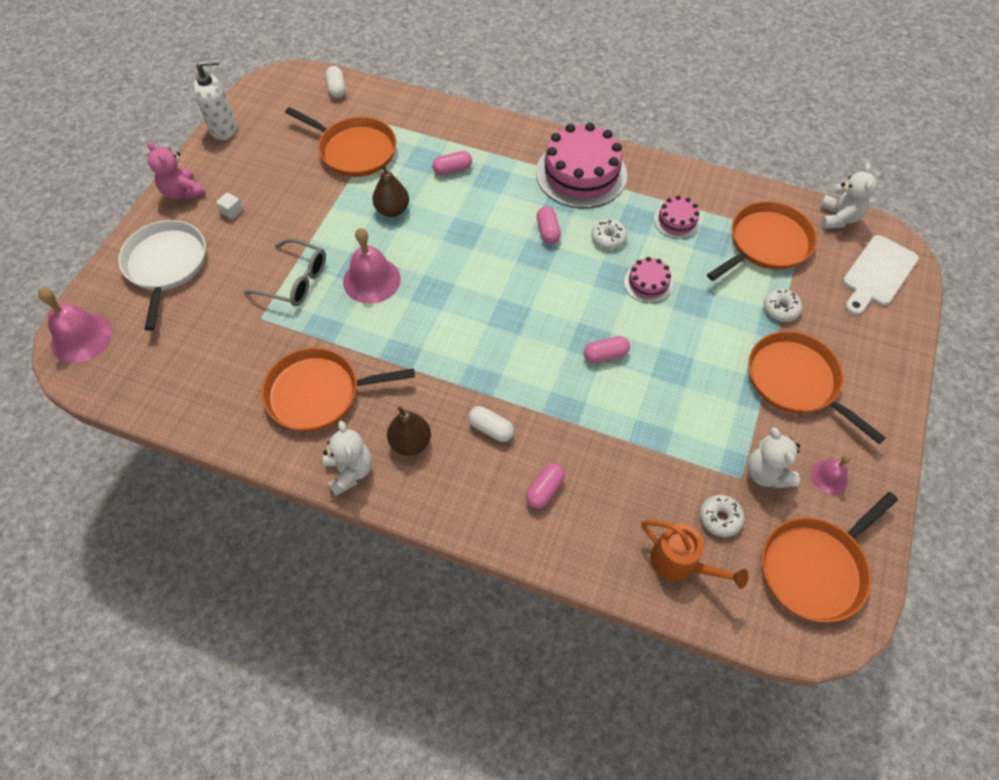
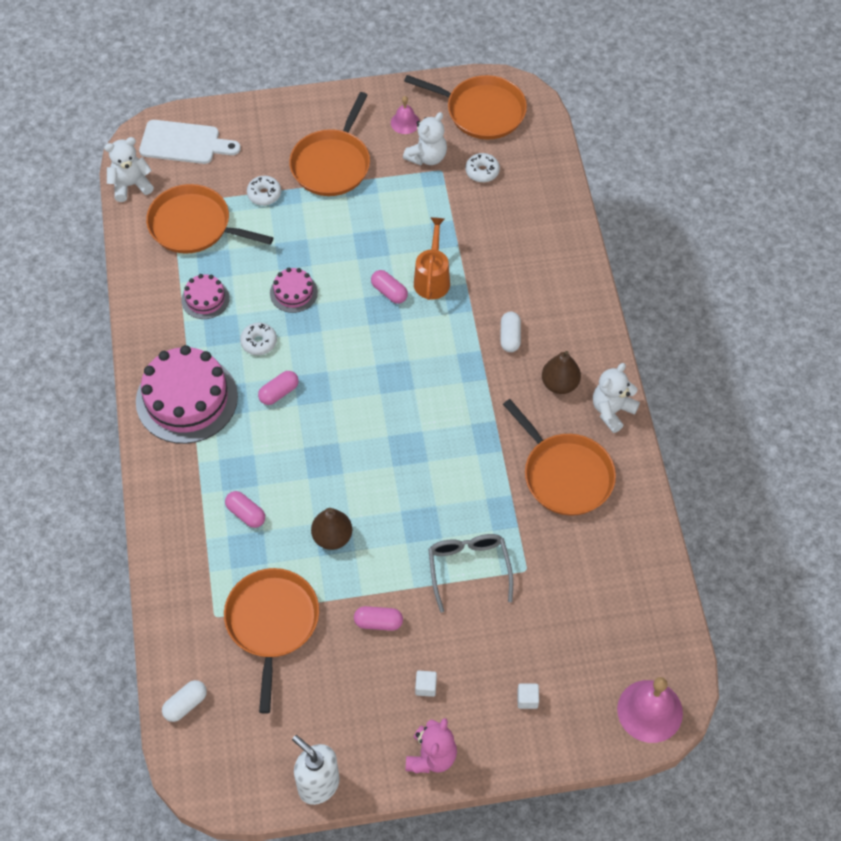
camera: 120 degrees left, 0 degrees up
white pan [118,220,206,331] -> white cube [517,683,539,709]
pink bell [343,228,401,304] -> none
pink capsule [526,463,565,509] -> pink capsule moved to [354,606,403,631]
orange watering can [641,520,749,589] -> orange watering can moved to [414,217,450,300]

